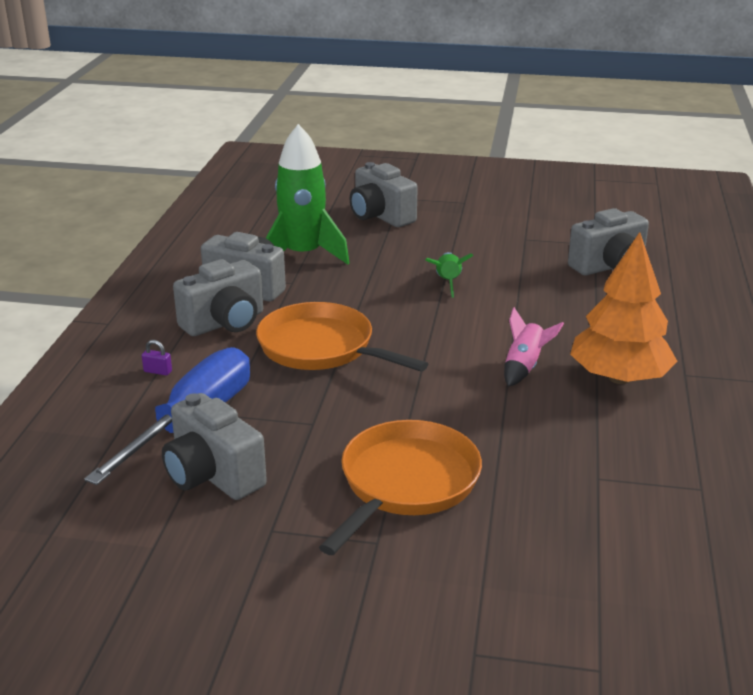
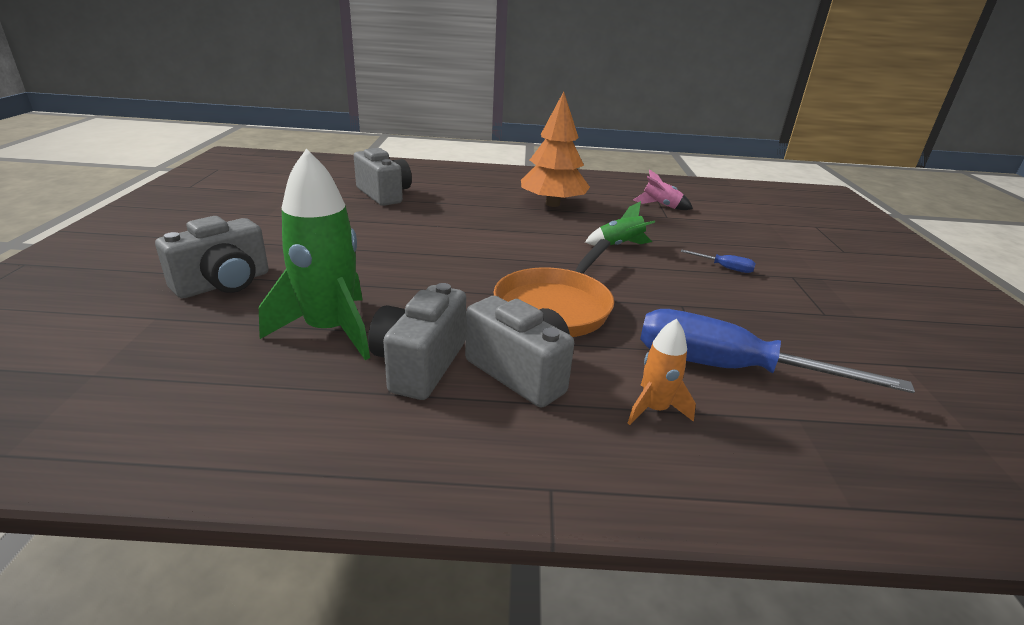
camera: 100 degrees left, 0 degrees up
purple padlock [142,340,172,376] -> orange rocket [628,319,696,425]
grey camera [162,393,267,500] -> none
orange pan [319,420,482,555] -> blue screwdriver [680,250,756,273]
green rocket [425,252,474,298] -> green rocket moved to [585,201,655,246]
pink rocket [504,307,564,387] -> pink rocket moved to [633,170,693,210]

